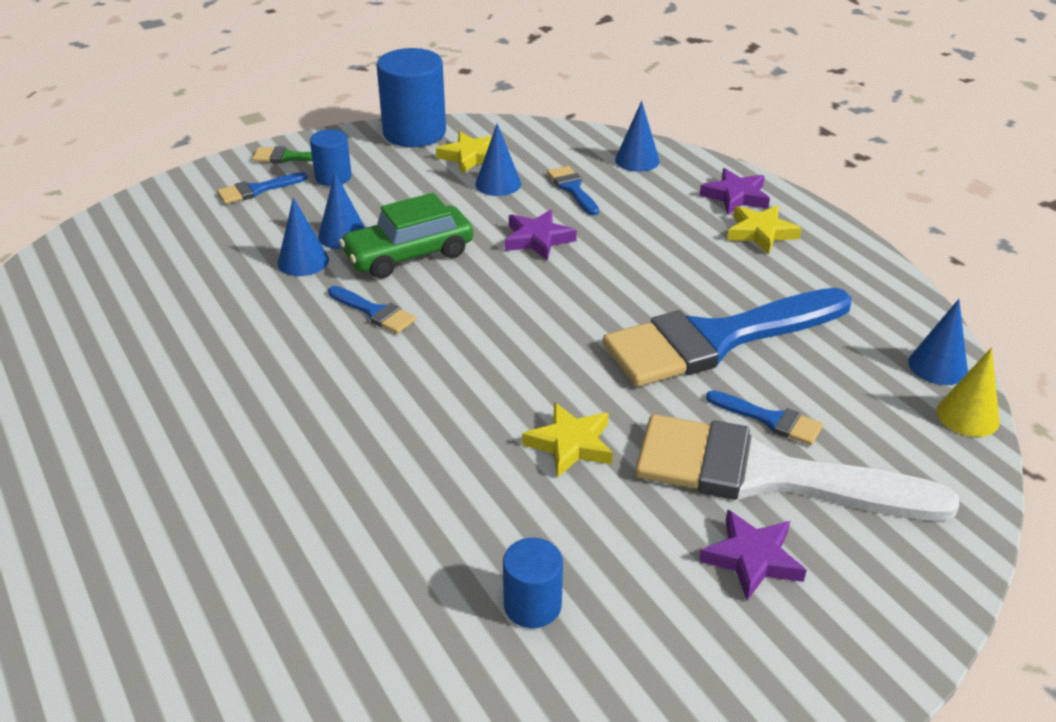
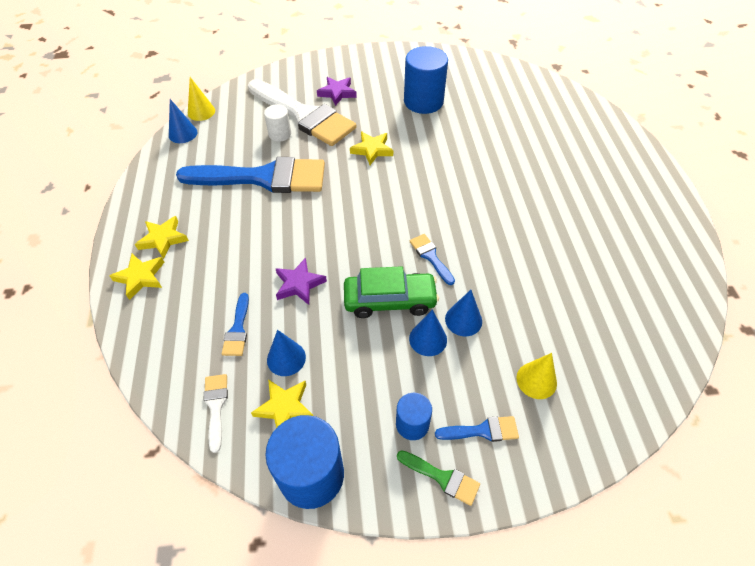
camera: 155 degrees left, 15 degrees up
blue cylinder [503,538,563,628] -> blue cylinder [404,46,448,114], size x1.84
blue cone [615,101,660,172] -> none
purple star [699,168,770,215] -> yellow star [110,254,165,300]
blue brush [706,390,823,445] -> white cylinder [264,104,291,142]
none -> white brush [204,374,228,453]
none -> yellow cone [516,353,557,399]

